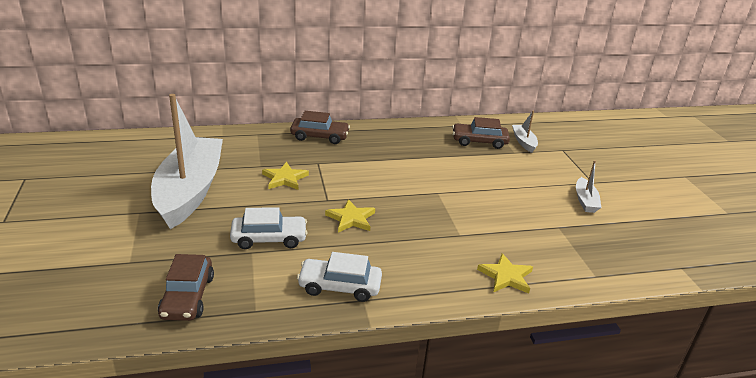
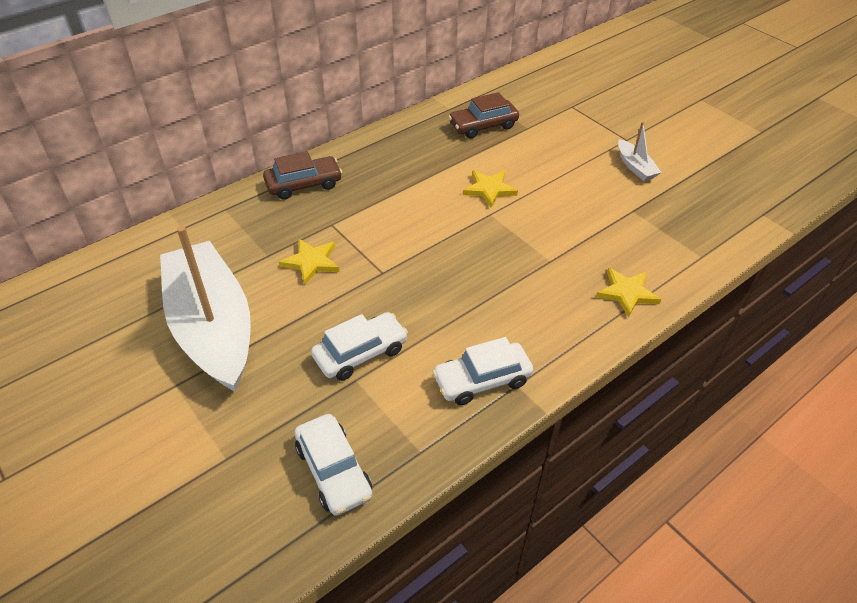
camera: 25 degrees left, 15 degrees up
brown car [158,254,214,321] -> white car [295,414,372,516]
yellow star [325,199,375,232] -> yellow star moved to [463,170,518,208]
white boat [512,111,538,153] -> none

